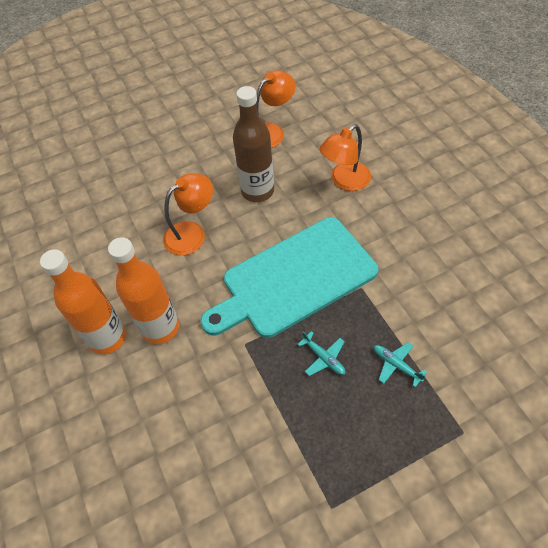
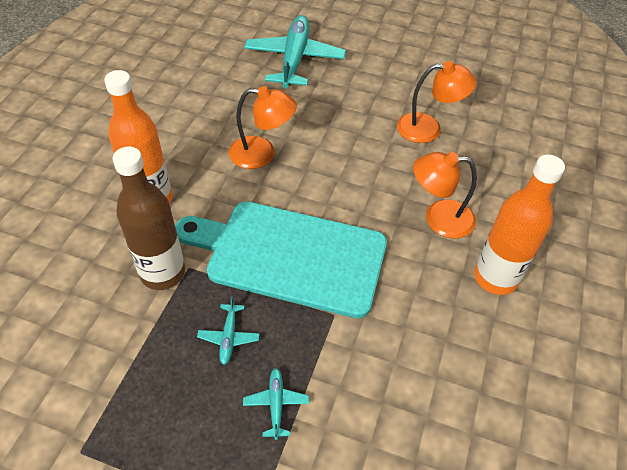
camera: 40 degrees right, 5 degrees down
orange bottle [40,249,126,354] -> orange bottle moved to [474,155,565,295]
brown bottle [233,86,274,202] -> brown bottle moved to [113,147,185,290]
none -> turquoise plane [244,15,346,88]

